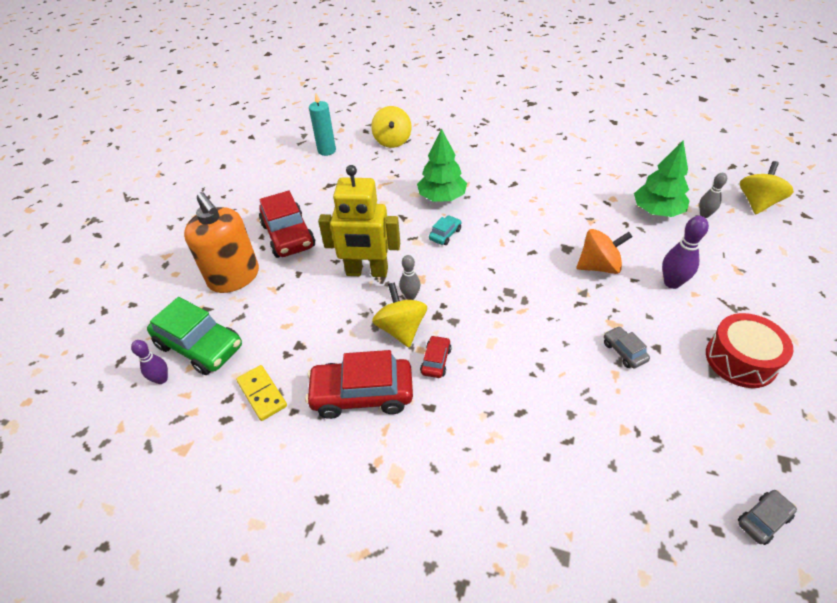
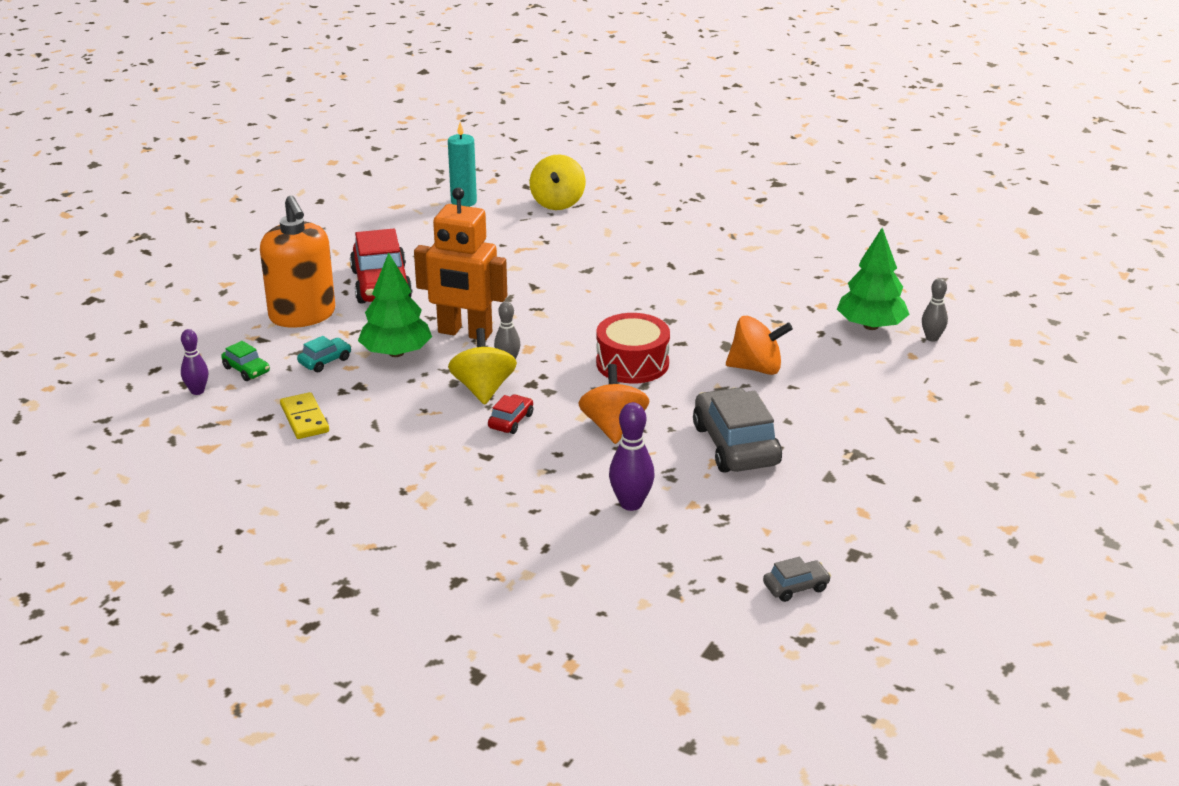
camera: 10 degrees right, 15 degrees down
green car [147,297,242,375] -> green car [221,341,270,381], size x0.47
red car [305,350,413,419] -> none
yellow robot [318,165,400,277] -> orange robot [414,188,507,341]
green tree [417,128,467,202] -> green tree moved to [358,253,432,357]
turquoise car [429,215,461,245] -> turquoise car moved to [297,336,351,372]
grey car [604,326,650,368] -> grey car [693,387,782,473], size x2.11
purple bowling pin [662,216,709,289] -> purple bowling pin moved to [609,402,655,511]
red drum [706,313,793,388] -> red drum moved to [596,313,670,384]
yellow spinning top [740,161,794,214] -> none
none -> orange spinning top [578,364,649,444]

